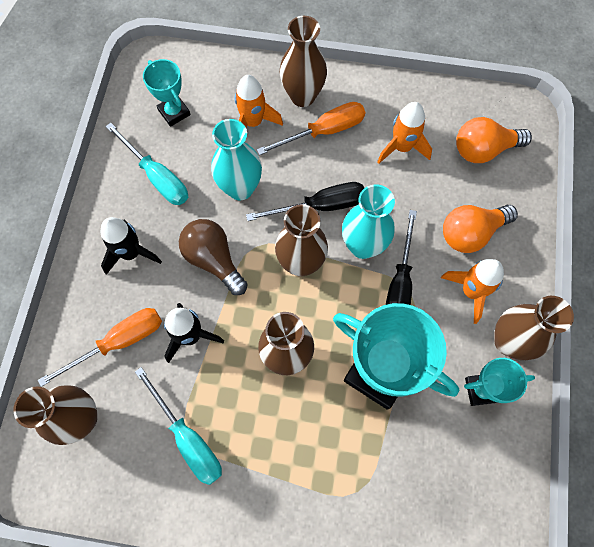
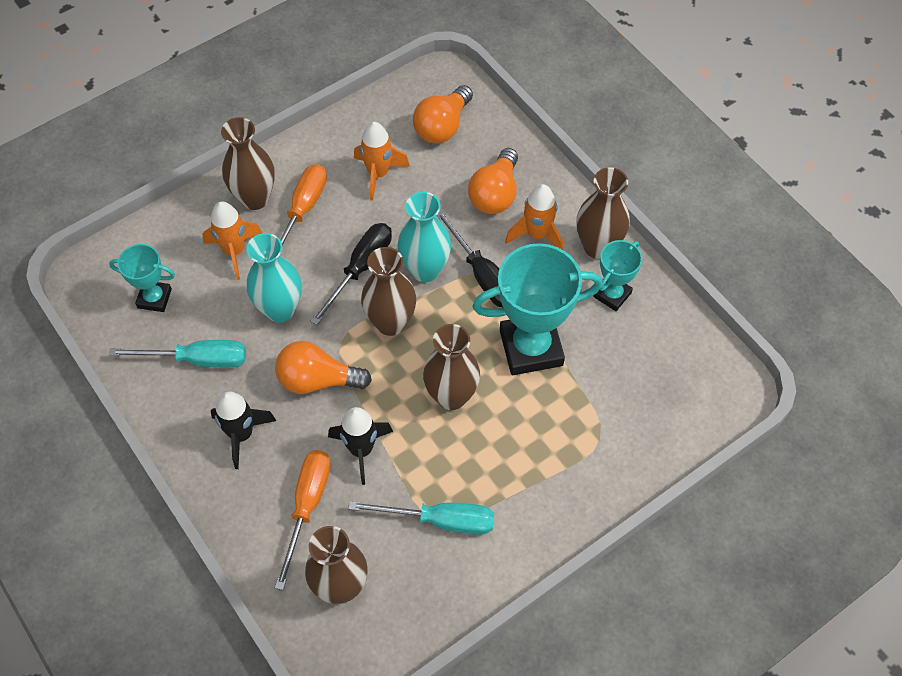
camera: 45 degrees left, 10 degrees down
brown light bulb [179,219,248,295] -> orange light bulb [275,341,372,394]

